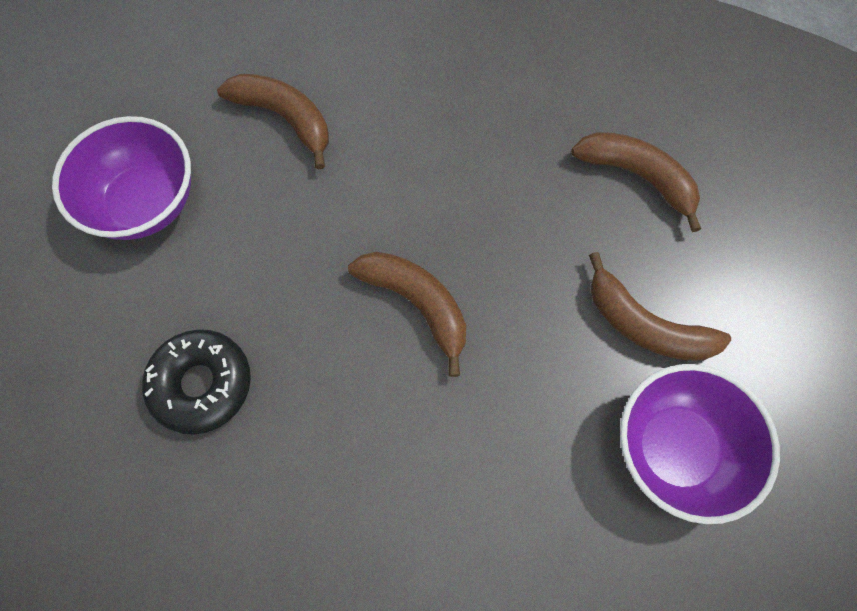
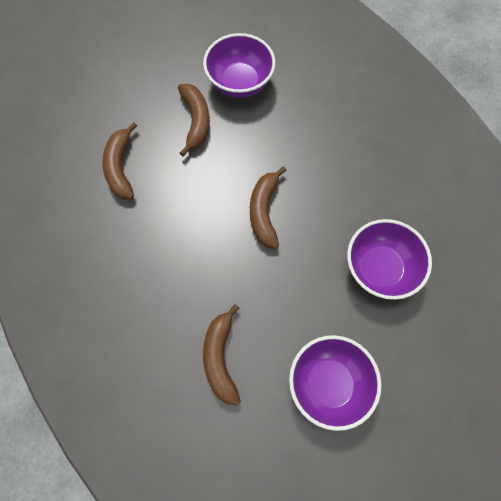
camera: 130 degrees left, 0 degrees up
black donut [142,329,251,435] -> purple bowl [347,219,432,300]

